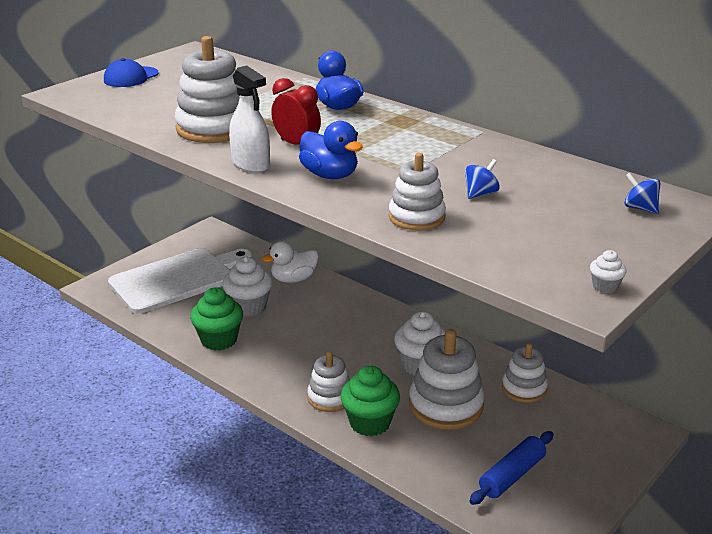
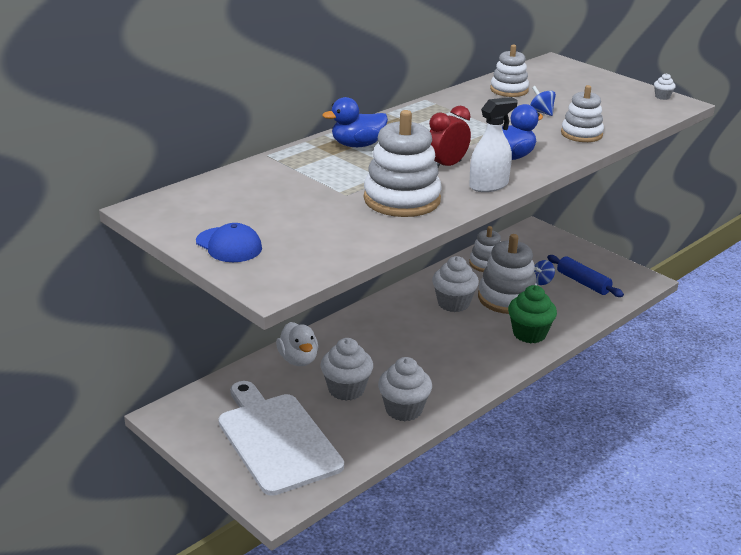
camera: 85 degrees left, 0 degrees up
green cupcake [190,287,243,351] -> white cupcake [378,357,432,421]
white stacking toy [307,352,350,412] -> white stacking toy moved to [490,45,529,97]
blue spinning top [624,172,660,214] -> blue spinning top moved to [534,260,555,285]

